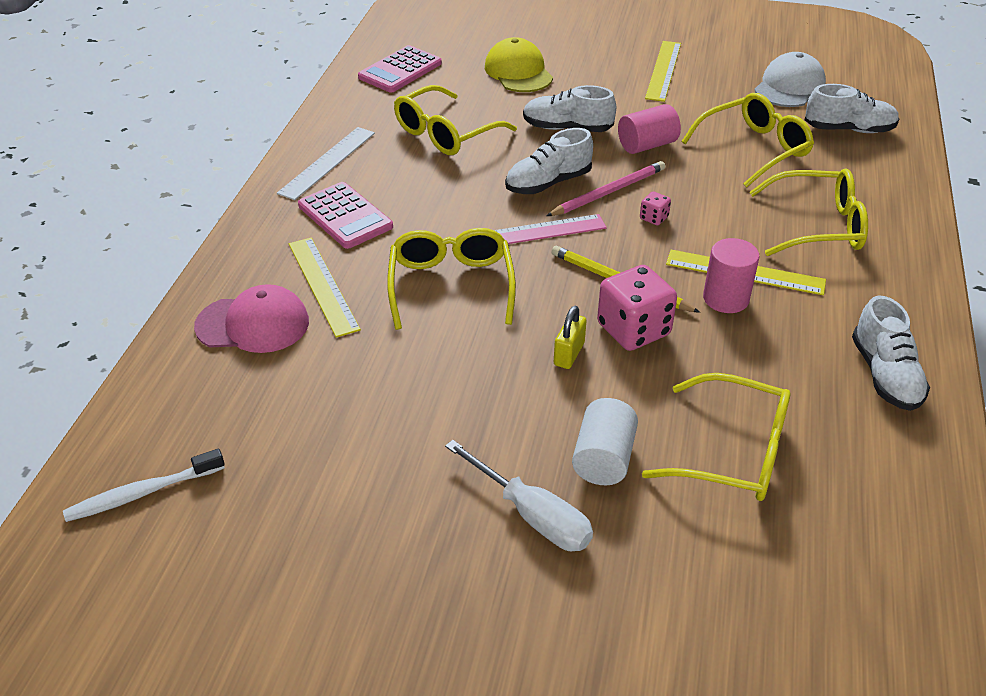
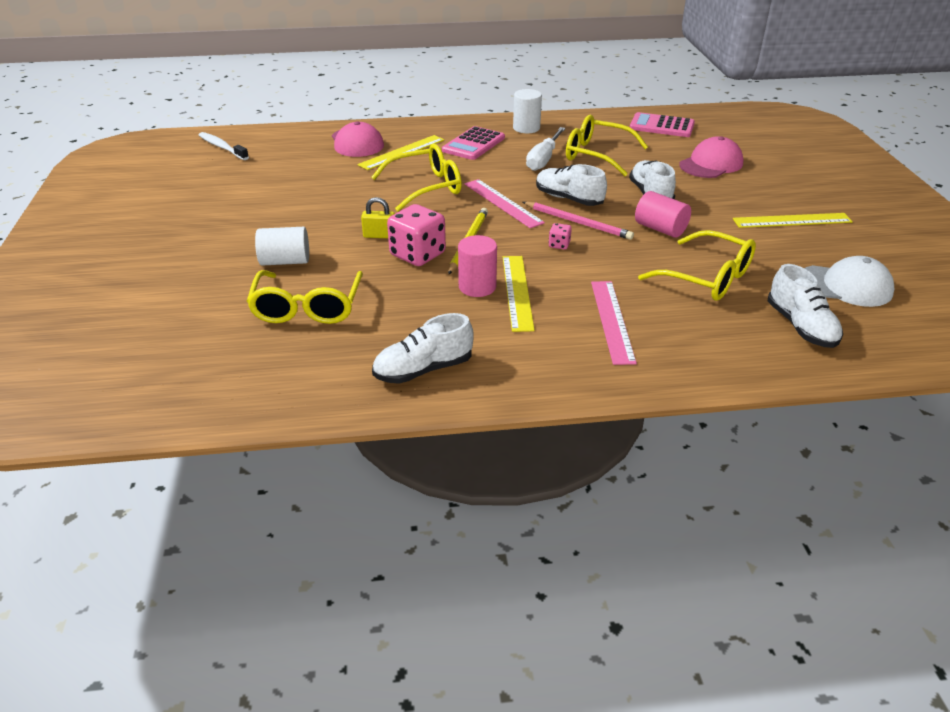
camera: 70 degrees right, 5 degrees down
white ruler [277,127,375,200] -> white cylinder [513,89,542,133]
white screwdriver [445,440,593,551] -> white screwdriver moved to [526,127,566,171]
yellow cap [485,37,553,92] -> pink cap [679,136,744,178]
yellow glasses [749,168,868,256] -> pink ruler [591,281,637,365]

